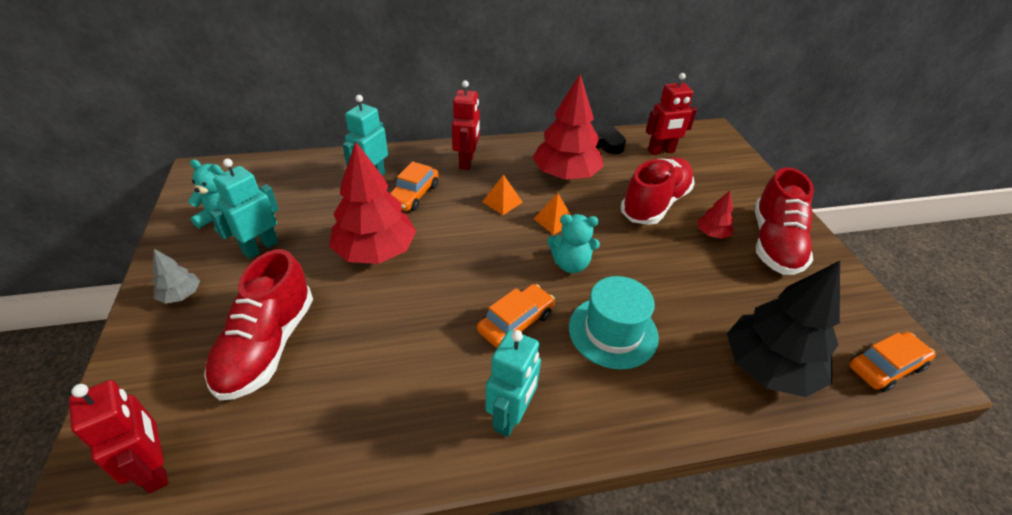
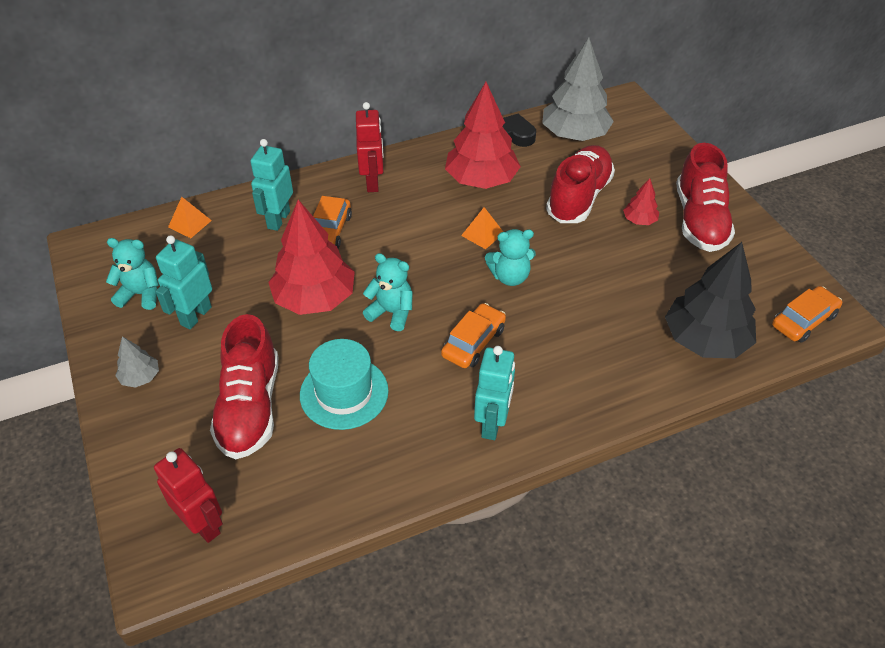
camera: 10 degrees left, 5 degrees up
orange pyramid [482,174,523,215] -> orange pyramid moved to [168,197,212,238]
turquoise hat [569,276,659,369] -> turquoise hat moved to [300,339,389,430]
red robot [646,73,697,155] -> grey tree [542,38,614,141]
none -> turquoise teddy bear [363,253,413,331]

